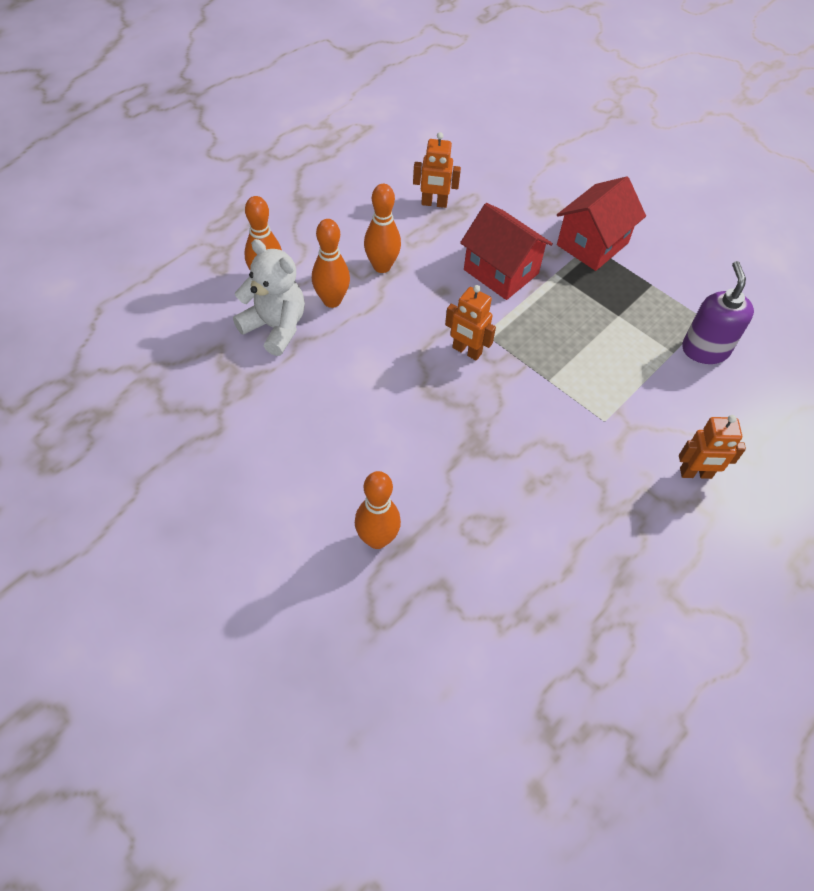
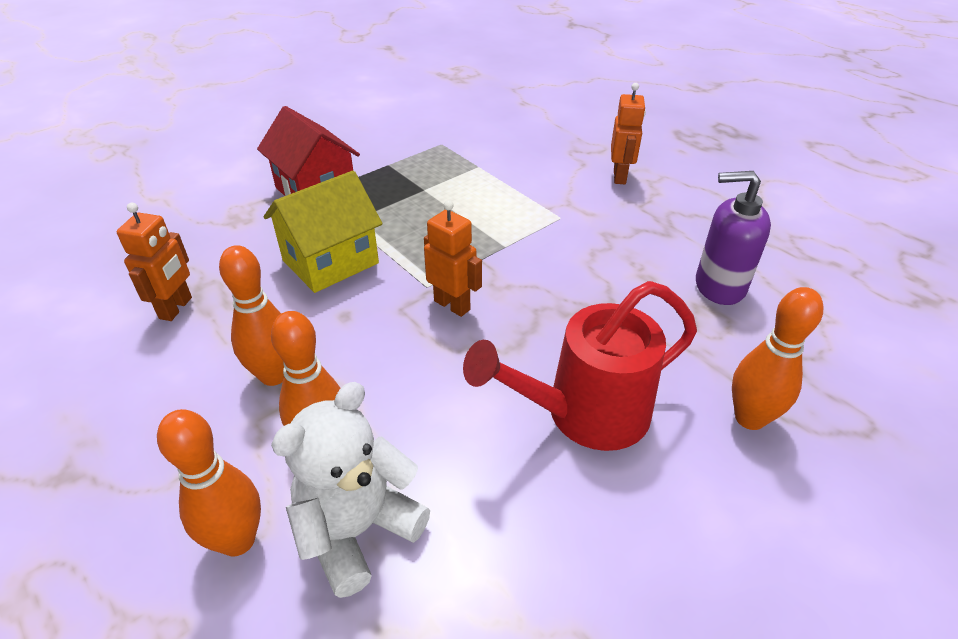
camera: 80 degrees left, 15 degrees down
orange robot [445,285,496,361] -> orange robot turned 90 degrees counterclockwise [424,200,482,317]
red house [460,203,553,300] -> yellow house [263,170,382,293]
purple soap dispenser [682,261,754,364] -> purple soap dispenser moved to [696,171,771,305]
none -> red watering can [463,281,697,451]

